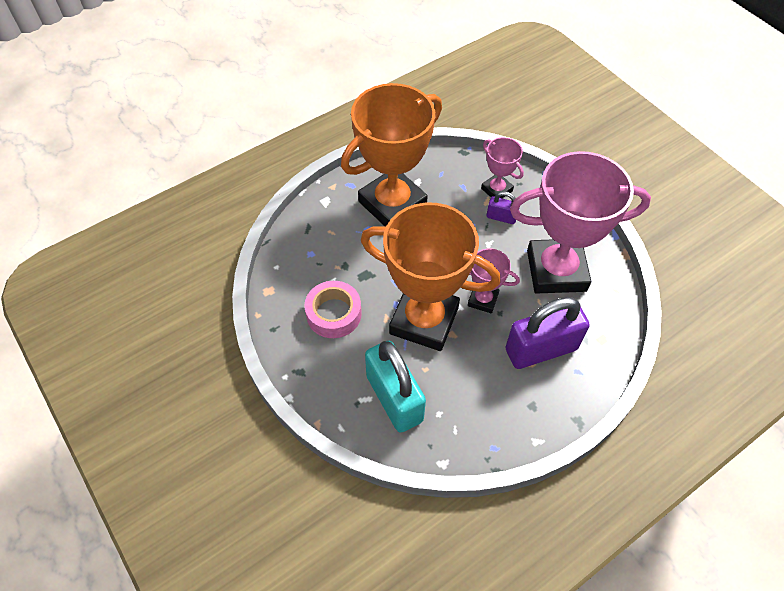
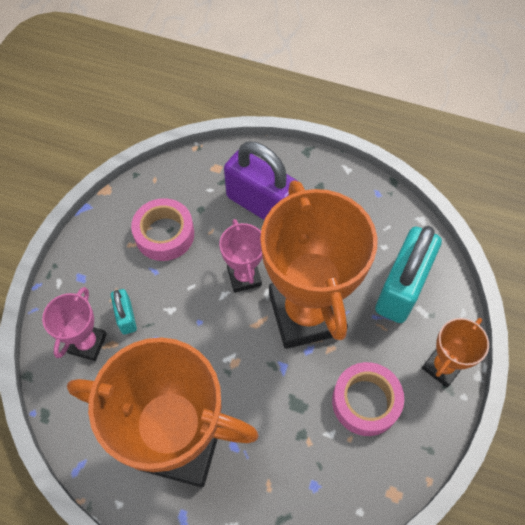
camera: 125 degrees left, 5 degrees up
purple padlock [487,191,516,224] -> turquoise padlock [111,289,137,334]
pink trophy [510,151,651,294] -> pink tape [131,198,194,261]
none -> orange trophy [422,318,489,387]

